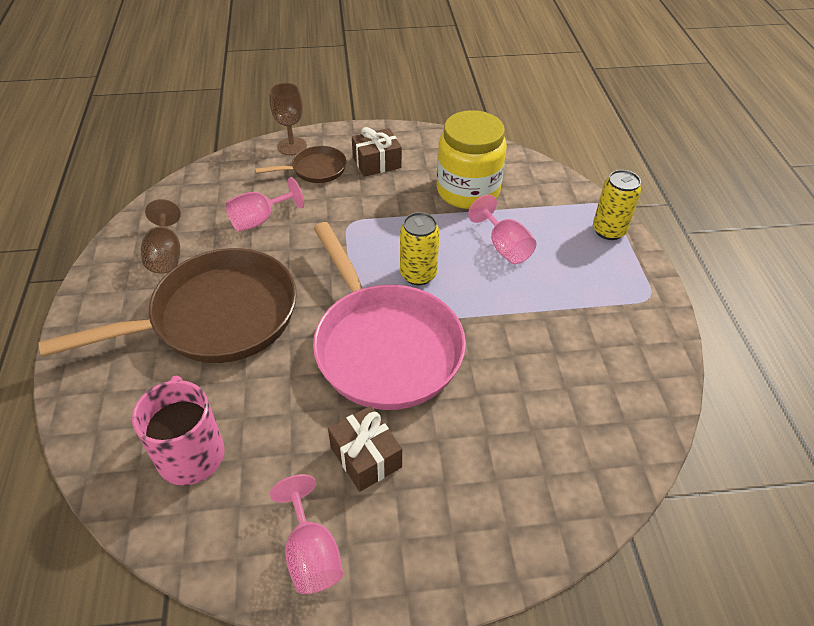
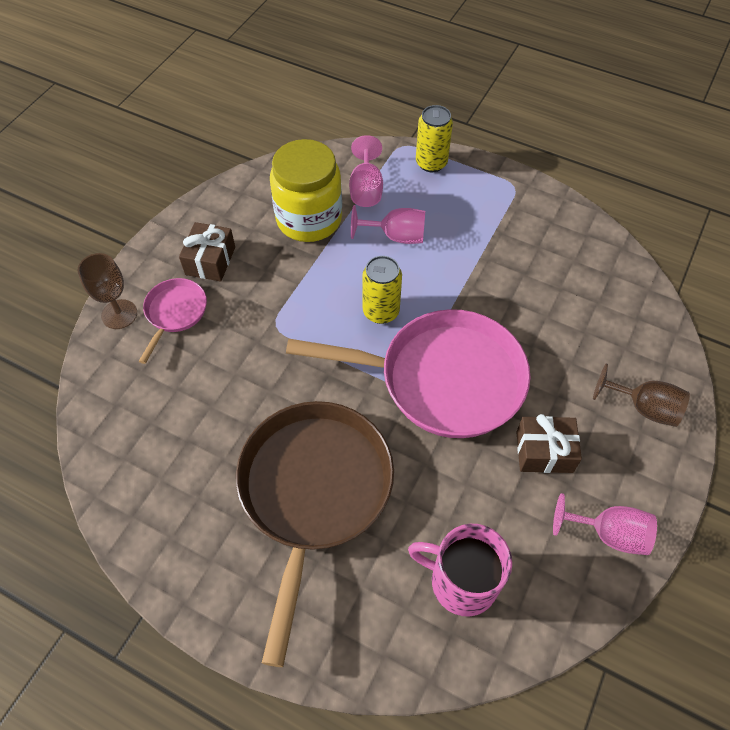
camera: 55 degrees left, 10 degrees up
brown goblet [141,199,181,274] -> brown goblet moved to [593,363,690,427]
pink goblet [225,177,304,232] -> pink goblet moved to [349,135,383,207]
brown pan [255,146,347,183] -> pink pan [139,278,207,364]

